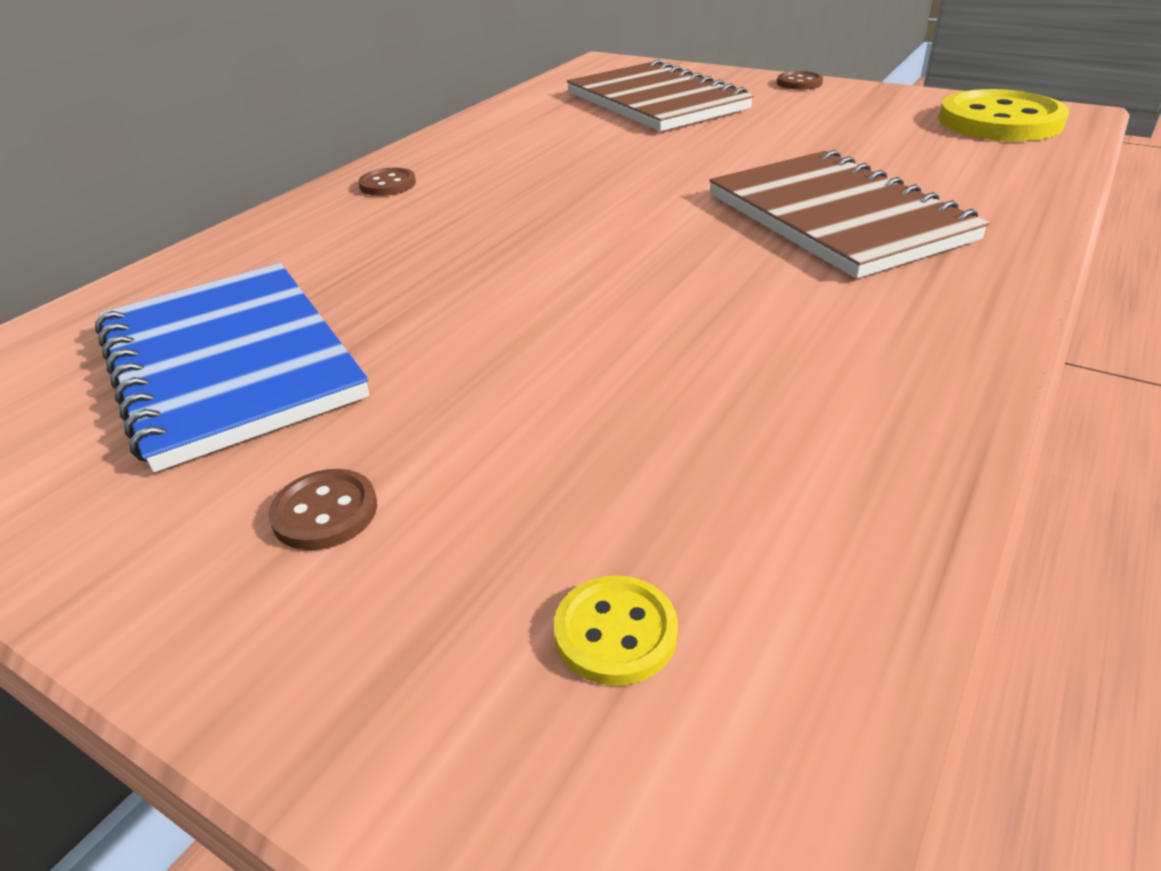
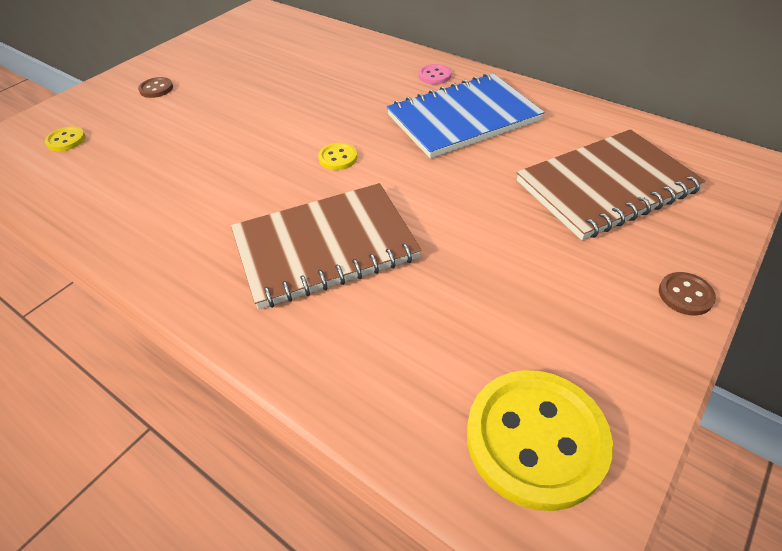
camera: 95 degrees right, 10 degrees up
blue notebook [95,263,370,472] -> blue notebook moved to [387,73,544,158]
brown button [358,168,416,196] -> pink button [418,64,451,85]
none -> yellow button [318,143,357,170]

